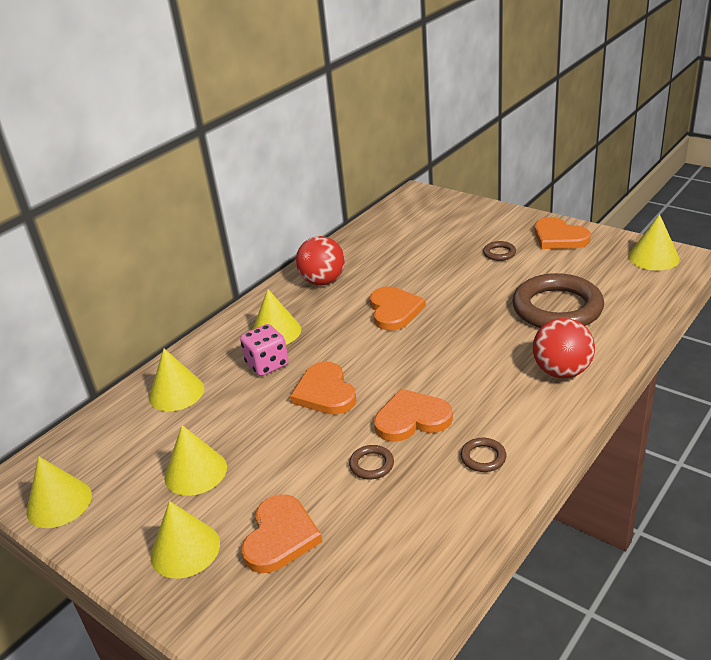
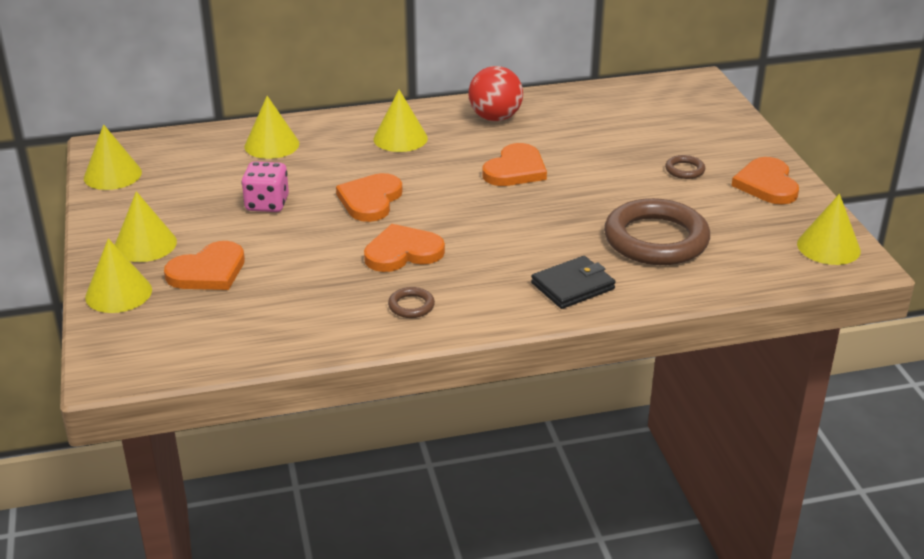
camera: 35 degrees right, 0 degrees up
yellow cone [164,425,227,496] -> yellow cone moved to [85,238,152,313]
pink dice [240,324,289,376] -> pink dice moved to [241,161,289,212]
brown ring [349,445,394,479] -> none
orange heart [374,389,453,442] -> orange heart turned 45 degrees counterclockwise [364,224,445,272]
red ball [533,318,595,378] -> black wallet [531,256,616,309]

